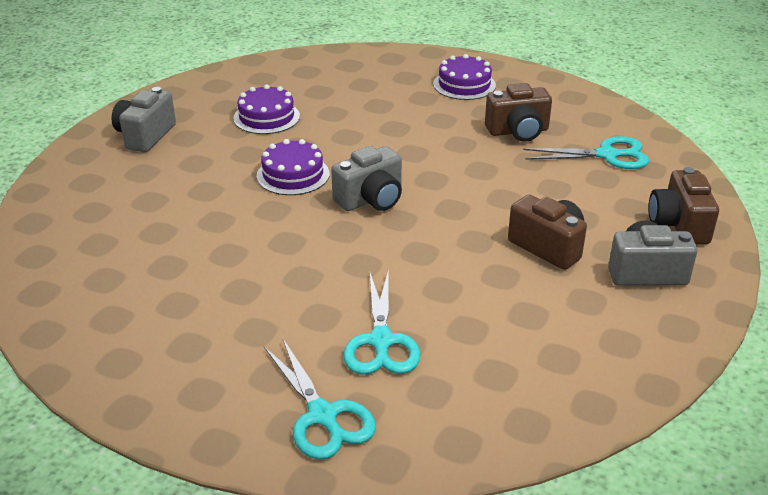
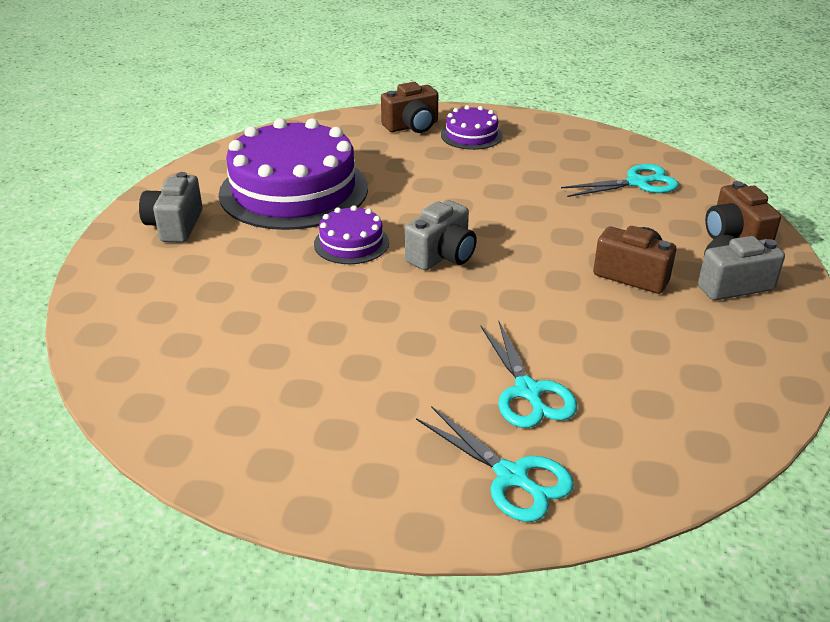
camera: 15 degrees left, 0 degrees up
purple cake [233,84,300,134] -> purple cake [219,118,368,230], size x2.16
brown camera [485,83,552,142] -> brown camera moved to [381,82,438,133]

